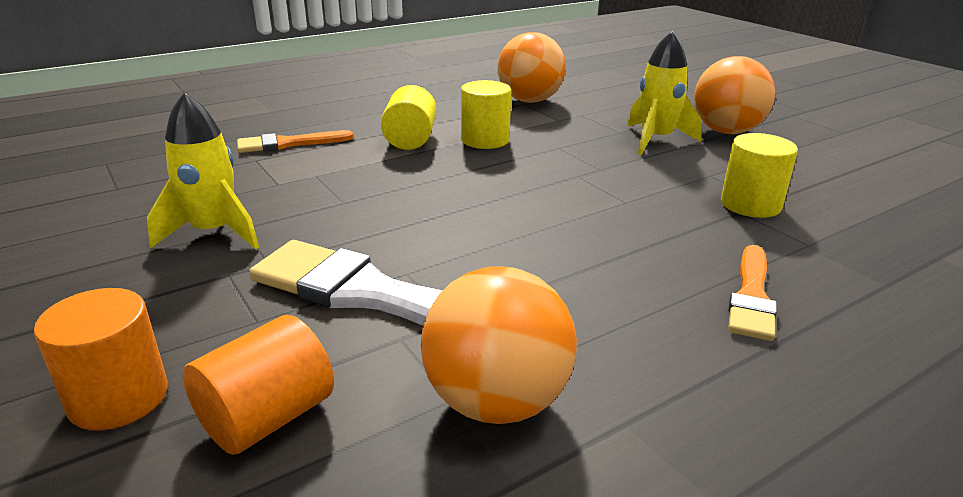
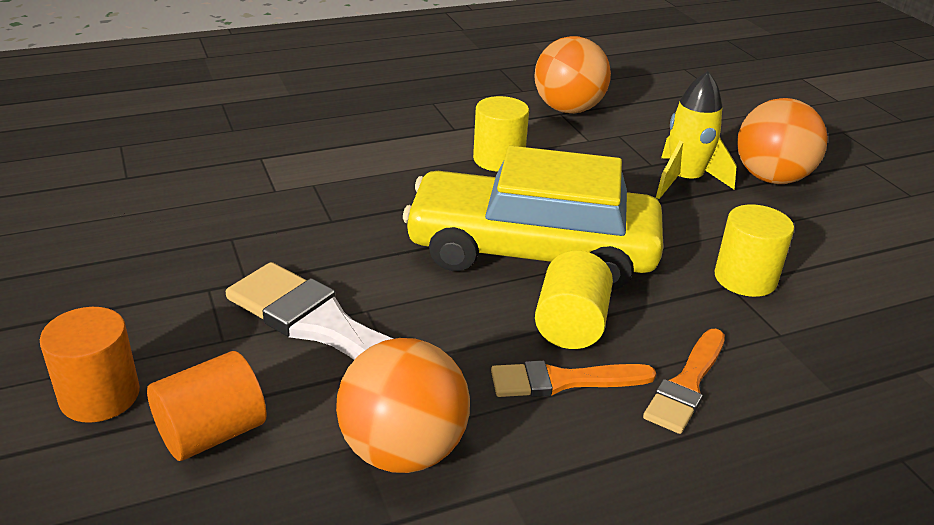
camera: 10 degrees right, 5 degrees up
yellow rocket [147,92,259,250] -> none
orange brush [237,130,354,153] -> orange brush moved to [491,360,656,397]
yellow cylinder [381,85,436,150] -> yellow cylinder moved to [535,251,613,349]
none -> yellow car [403,146,663,290]

